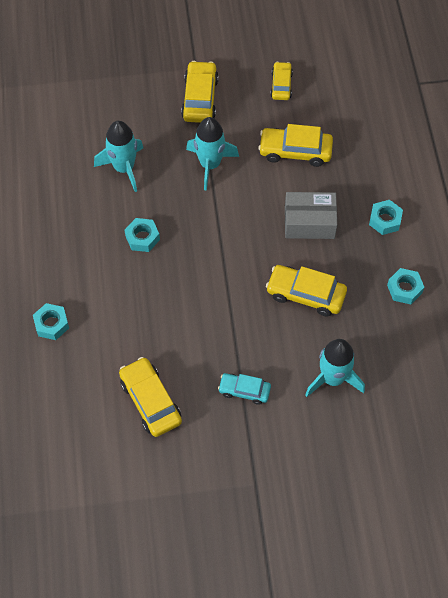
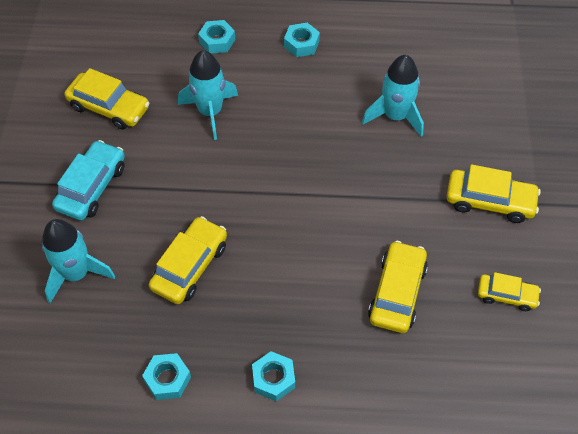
camera: 100 degrees right, 5 degrees down
yellow car [119,357,182,437] -> yellow car turned 45 degrees clockwise [65,68,149,130]
turquoise nut [125,218,160,252] -> turquoise nut moved to [284,23,320,57]
turquoise rocket [186,117,239,190] -> turquoise rocket moved to [178,50,238,140]
turquoise car [218,373,271,405] -> turquoise car [52,140,125,221], size x1.59
grey box [285,192,337,239] -> none

